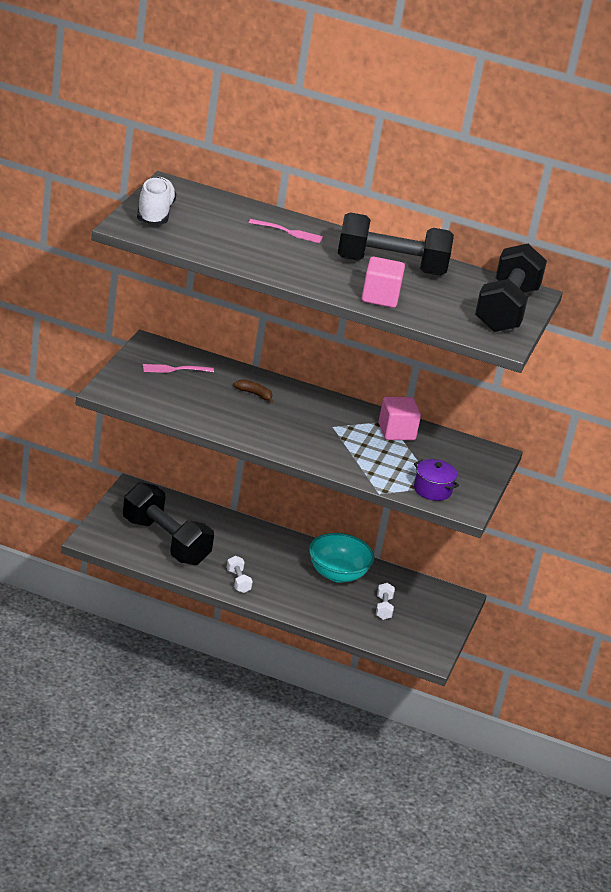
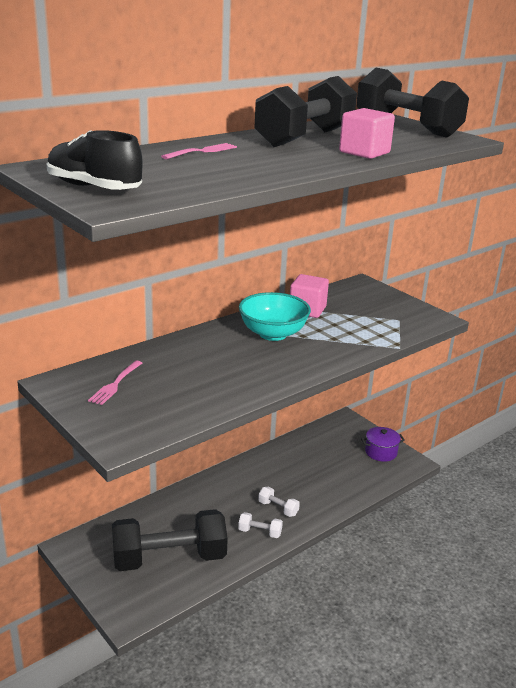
camera: 55 degrees left, 5 degrees down
white shoe [137,177,177,225] -> black shoe [47,130,143,190]
brown banana [234,379,273,403] -> none
turquoise bowl [309,533,374,583] -> turquoise bowl moved to [239,292,311,341]
white dumbbell [376,583,395,620] -> white dumbbell moved to [258,487,300,517]
purple pot [414,459,459,501] -> purple pot moved to [361,427,405,462]

